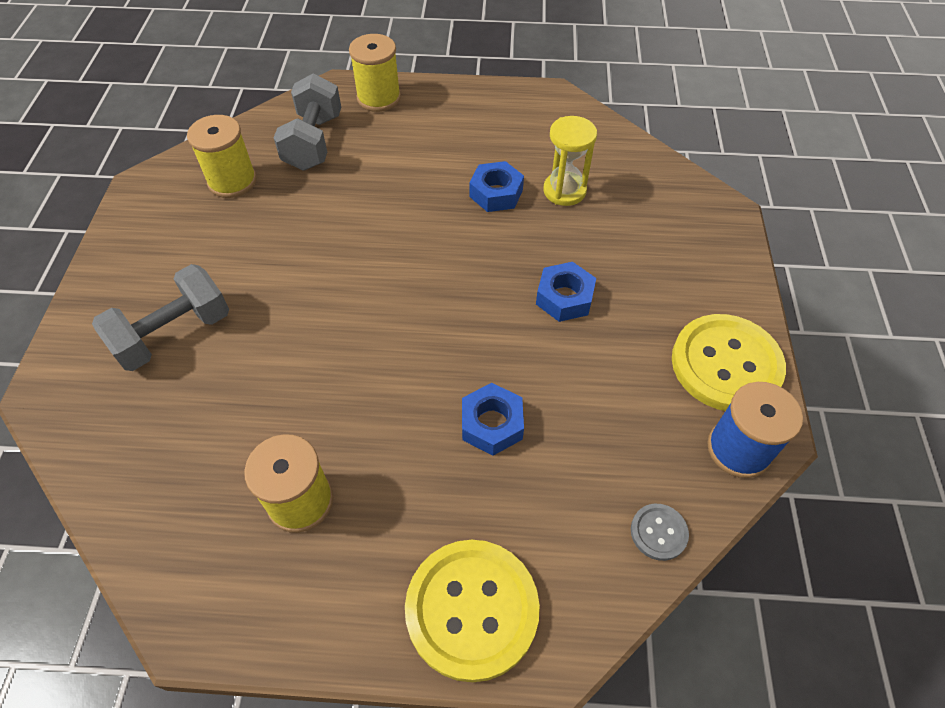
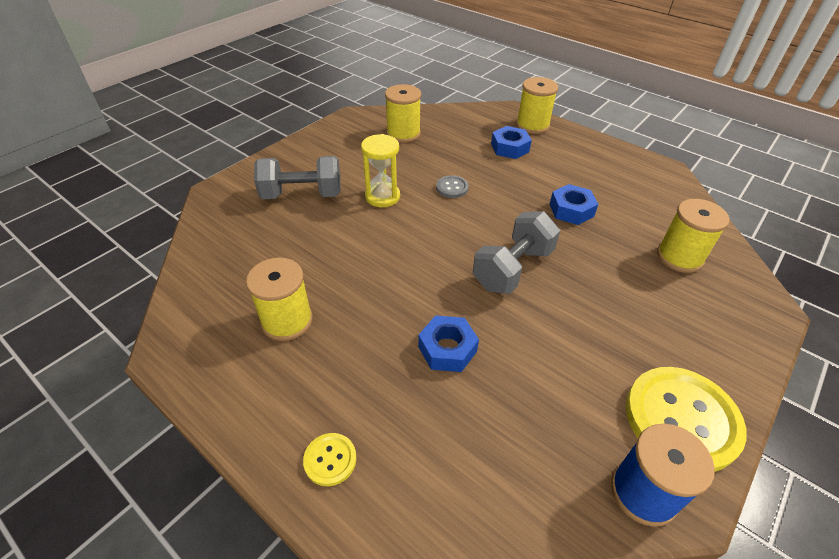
camera: 35 degrees right, 10 degrees down
grey dumbbell [274,73,341,171] -> grey dumbbell moved to [473,211,560,294]
yellow button [405,540,540,682] -> yellow button [303,433,357,486], size x0.45
blue nut [536,262,596,322] -> blue nut moved to [491,126,532,159]
yellow hourglass [543,116,597,206] -> yellow hourglass moved to [361,134,400,207]
grey button [631,504,689,561] -> grey button moved to [436,175,469,198]
none -> yellow spool [657,199,730,273]

